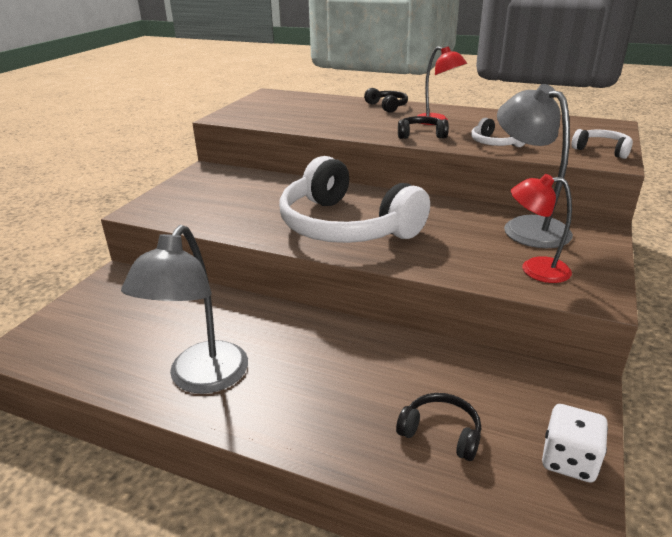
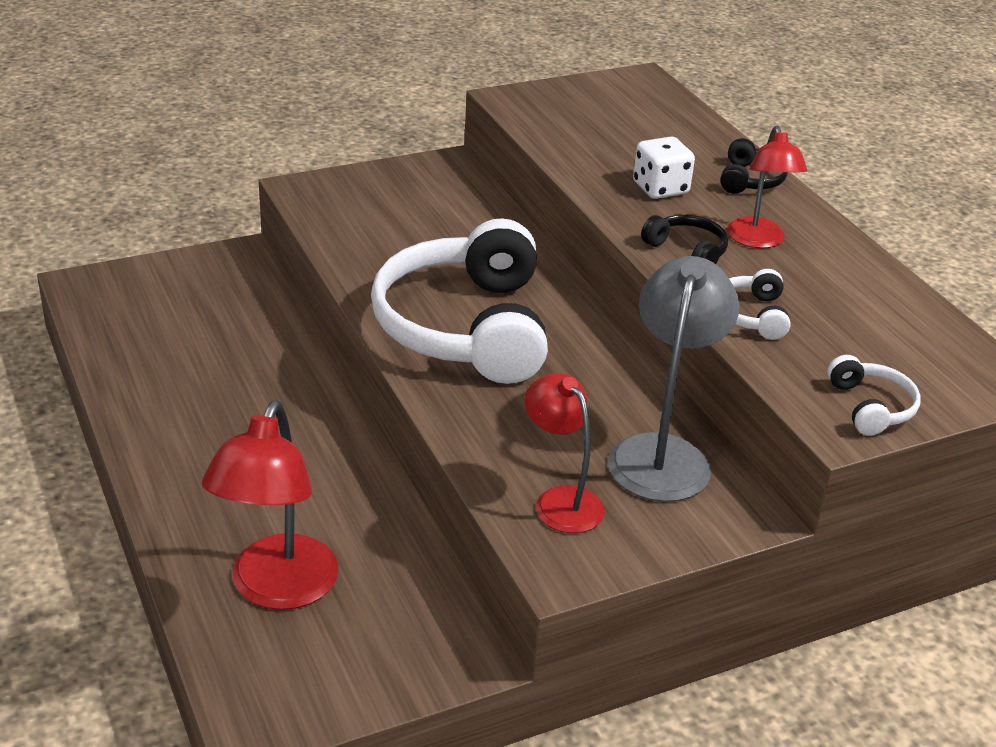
camera: 40 degrees right, 5 degrees up
grey lamp [121,225,248,394] -> none
black headphones [396,393,481,461] -> red lamp [202,401,339,610]
white dice [542,404,608,482] -> white dice moved to [633,137,695,199]

